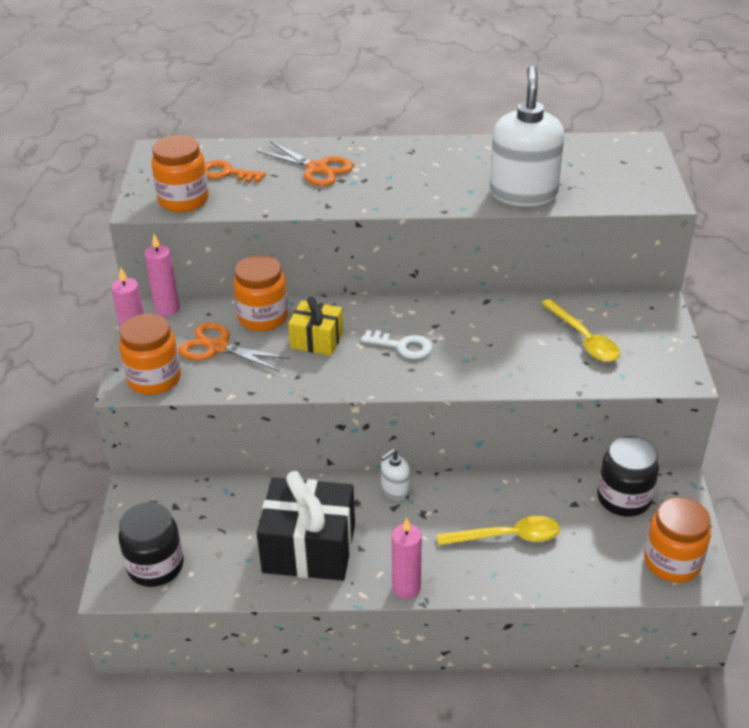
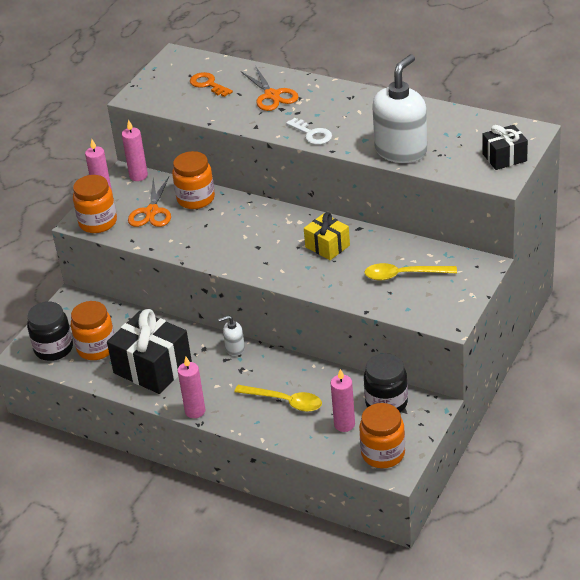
camera: 30 degrees right, 0 degrees up
orange jar [151,135,209,212] -> orange jar moved to [71,301,114,360]
orange scissors [179,322,290,371] -> orange scissors turned 135 degrees counterclockwise [128,177,171,227]
yellow gift [288,297,343,356] -> yellow gift moved to [304,212,350,260]
white key [361,330,432,359] -> white key moved to [286,118,332,145]
yellow spoon [541,299,620,362] -> yellow spoon turned 90 degrees clockwise [364,263,457,280]
none -> pink candle [330,369,355,432]
none -> black gift [482,125,528,170]

